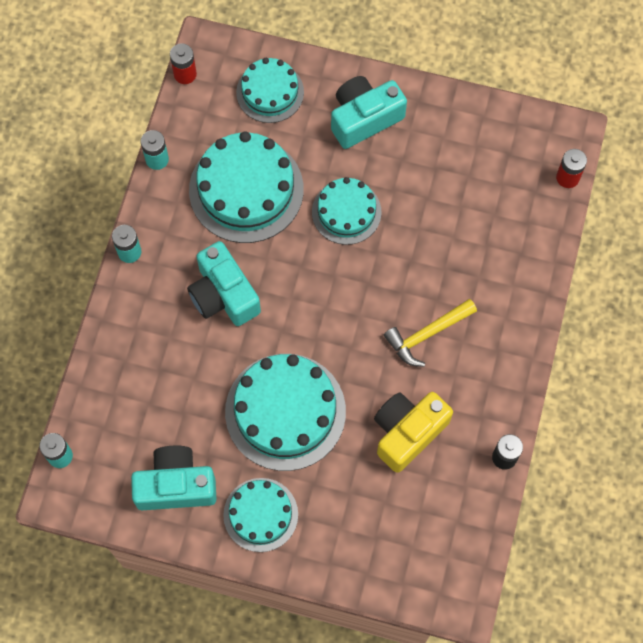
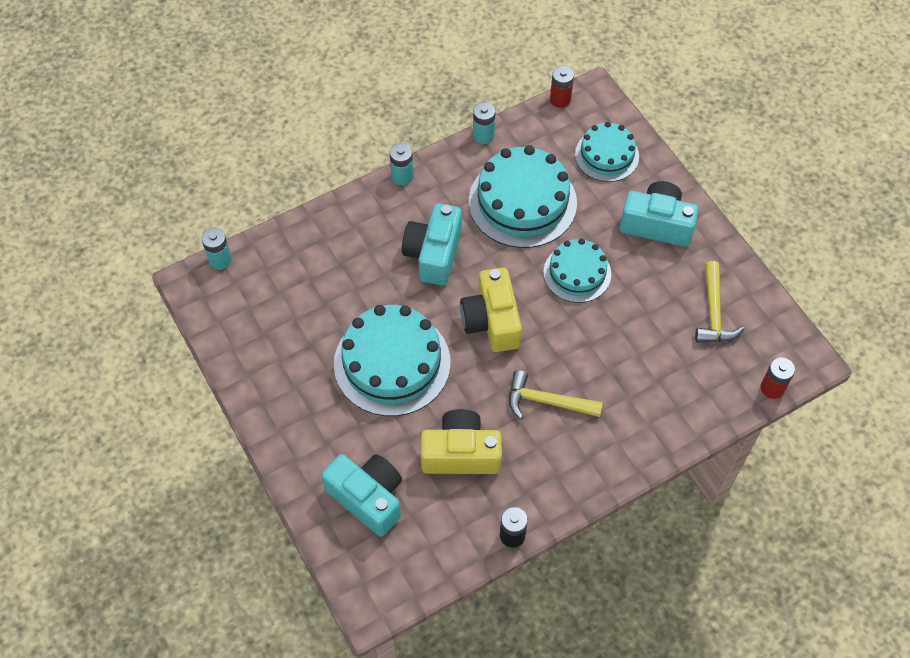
camera: 45 degrees right, 10 degrees down
turquoise camera [131,446,217,510] -> turquoise camera moved to [321,454,402,537]
turquoise cake [223,478,298,552] -> none
none -> yellow camera [460,267,522,352]
none -> yellow hammer [695,261,744,342]

